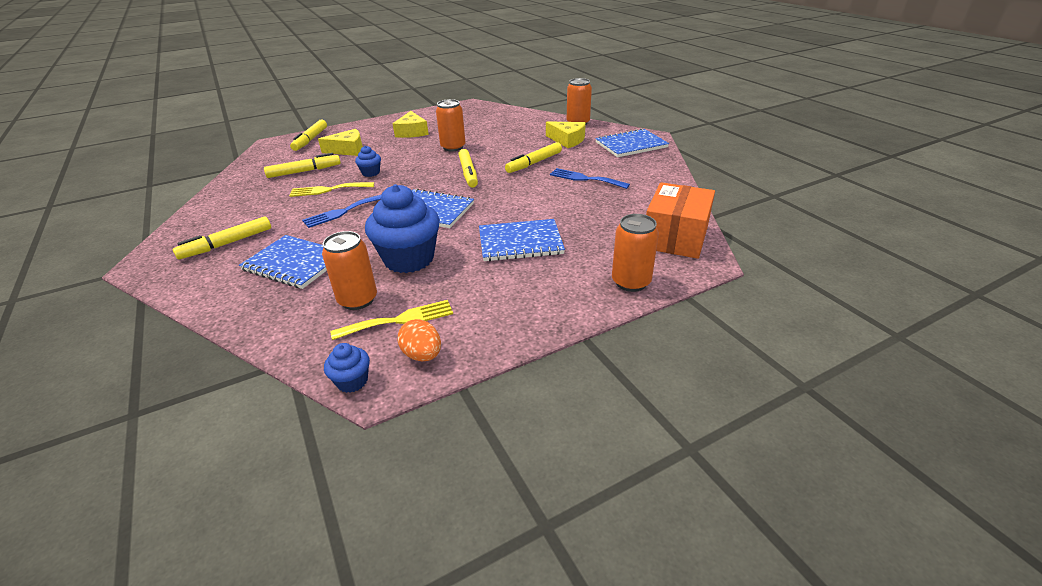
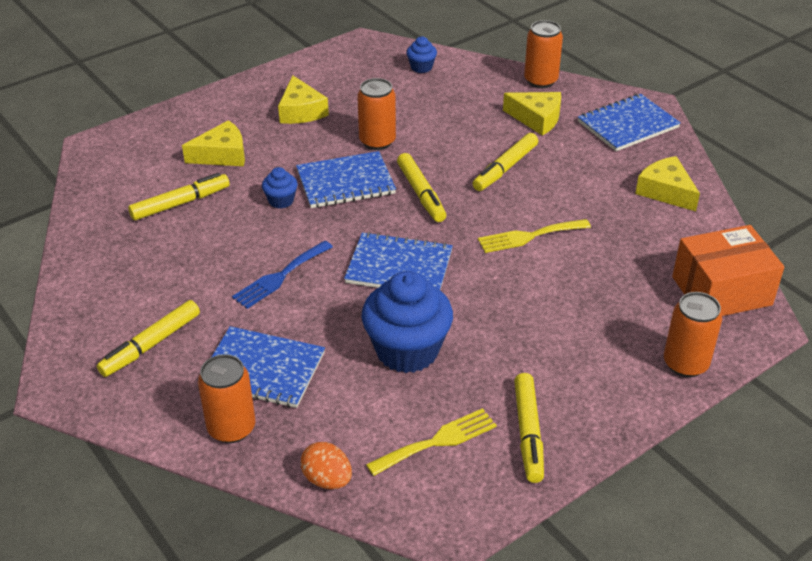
camera: 10 degrees left, 5 degrees up
yellow fork [289,182,374,197] -> yellow fork moved to [478,219,591,253]
yellow marker [290,119,327,151] -> yellow marker moved to [514,373,544,483]
orange can [322,231,377,310] -> orange can moved to [198,354,255,443]
blue cupcake [324,343,370,393] -> blue cupcake moved to [406,37,437,73]
orange egg [398,319,441,361] -> orange egg moved to [301,442,352,489]
blue notebook [479,219,565,261] -> blue notebook moved to [296,151,396,208]
blue fork [550,168,630,189] -> none
orange box [646,182,715,259] -> orange box turned 60 degrees clockwise [672,225,784,316]
none -> yellow cheese [635,156,700,211]

